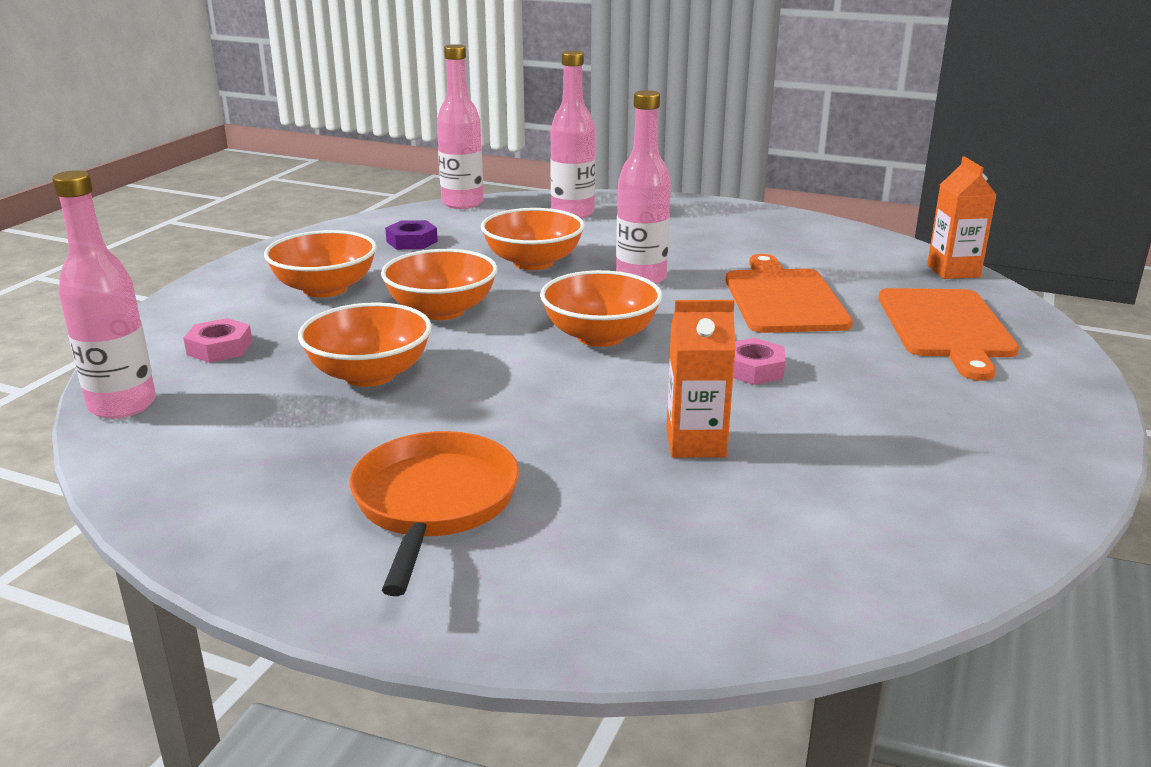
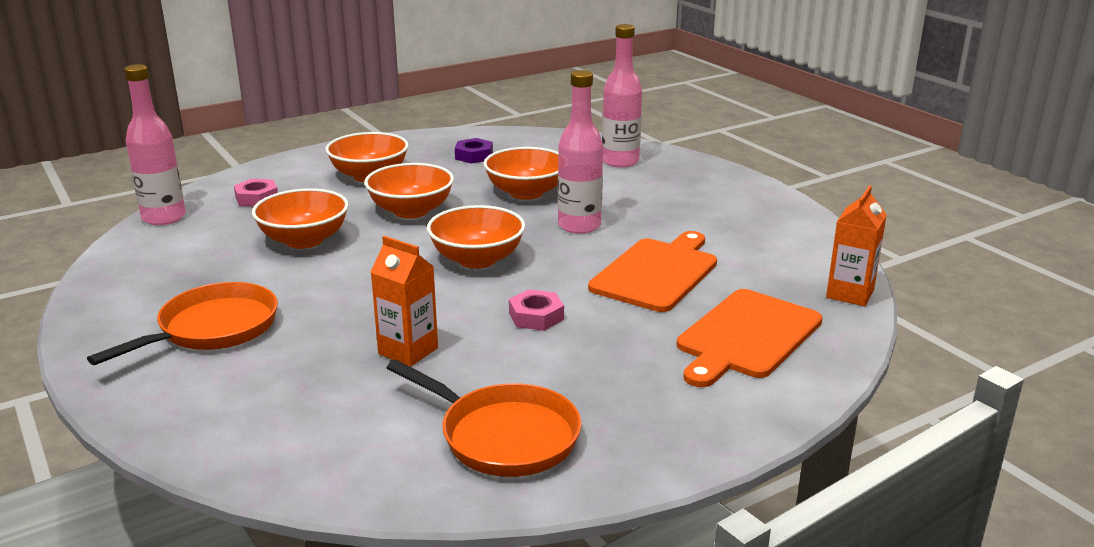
camera: 35 degrees right, 0 degrees up
pink bottle [437,44,484,209] -> none
none -> orange pan [387,360,581,477]

